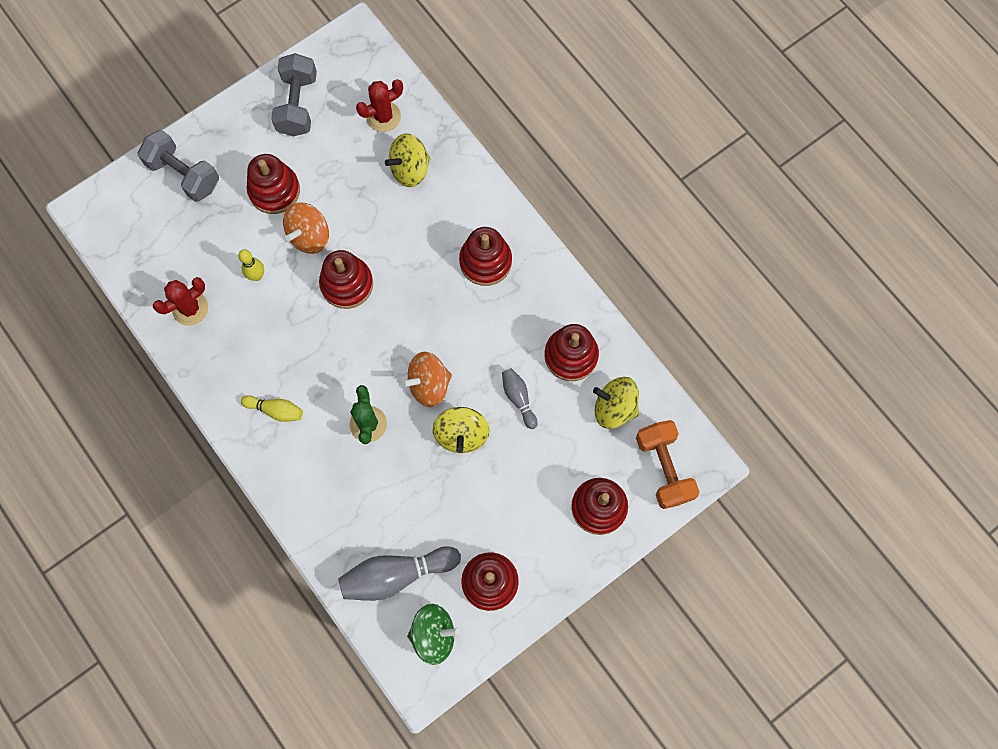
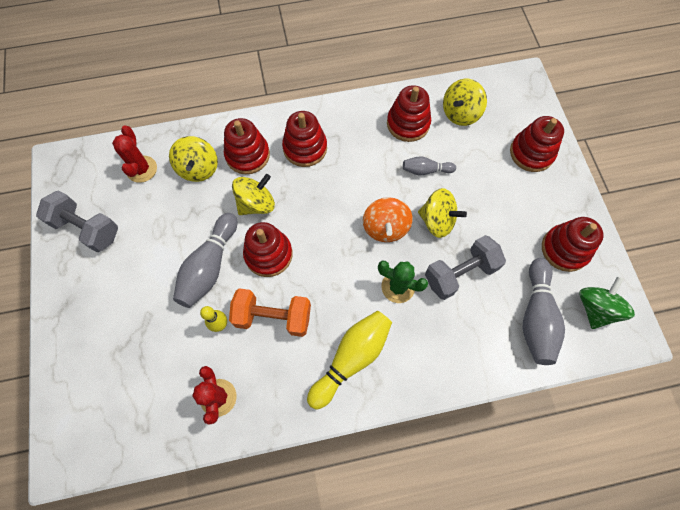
camera: 65 degrees left, 5 degrees down
grey dumbbell [138,130,219,202] -> grey dumbbell moved to [425,235,506,300]
yellow bowling pin [241,395,303,422] -> yellow bowling pin [307,310,392,410], size x1.82
red stacking toy [247,154,300,214] -> red stacking toy moved to [224,118,270,174]
orange spinning top [283,202,329,254] -> grey bowling pin [173,213,238,308]
orange dumbbell [636,420,699,509] -> orange dumbbell moved to [229,288,311,337]
none -> yellow spinning top [232,174,275,215]

